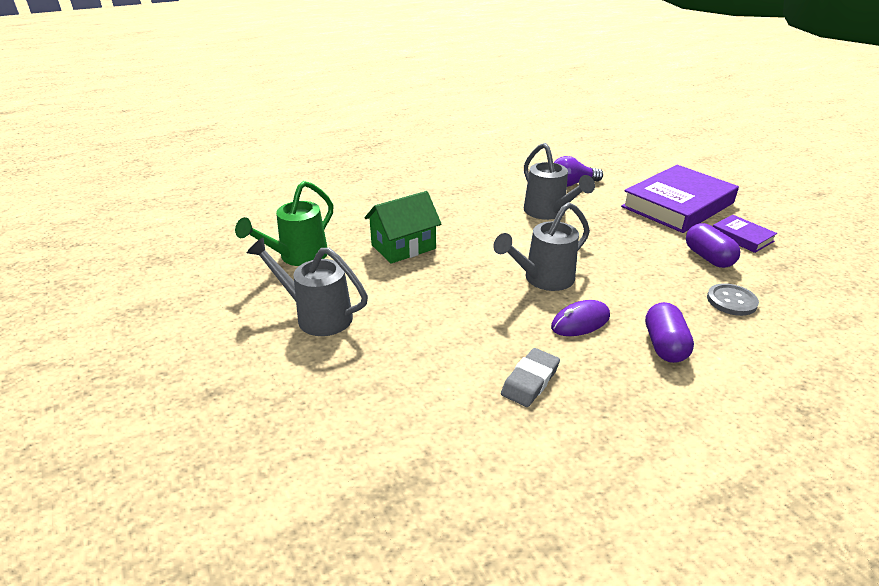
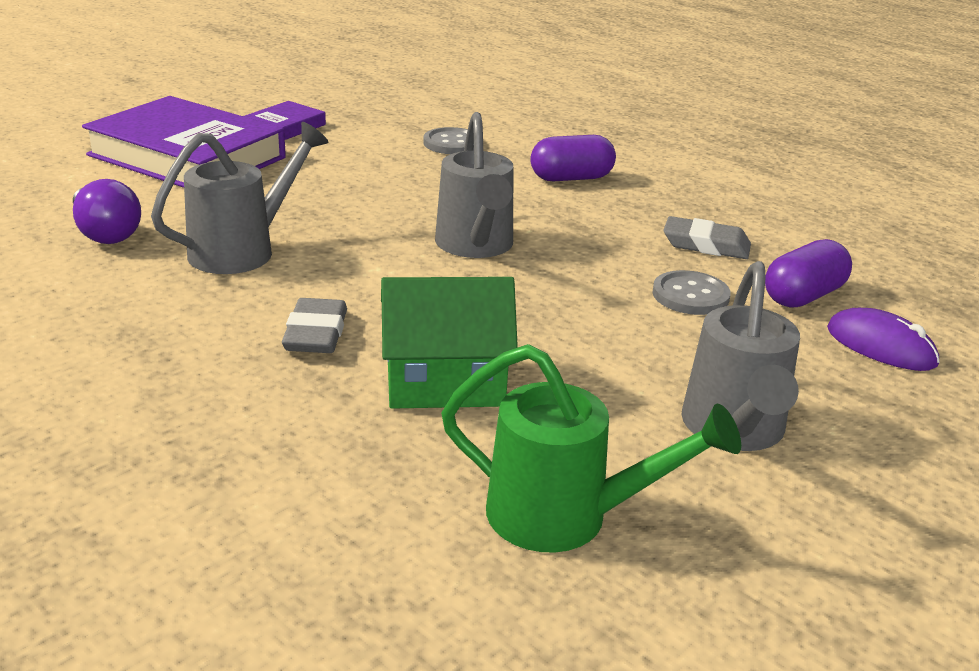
camera: 110 degrees left, 5 degrees down
green house [364,191,441,264] -> green house turned 45 degrees counterclockwise [381,277,518,409]
grey watering can [493,202,590,291] -> grey watering can turned 45 degrees clockwise [435,112,513,258]
purple mouse [551,300,610,336] -> purple mouse moved to [827,308,940,371]
purple capsule [686,223,740,268] -> purple capsule moved to [765,239,852,308]
none -> grey eraser [282,298,347,353]
none -> grey button [652,270,731,315]

